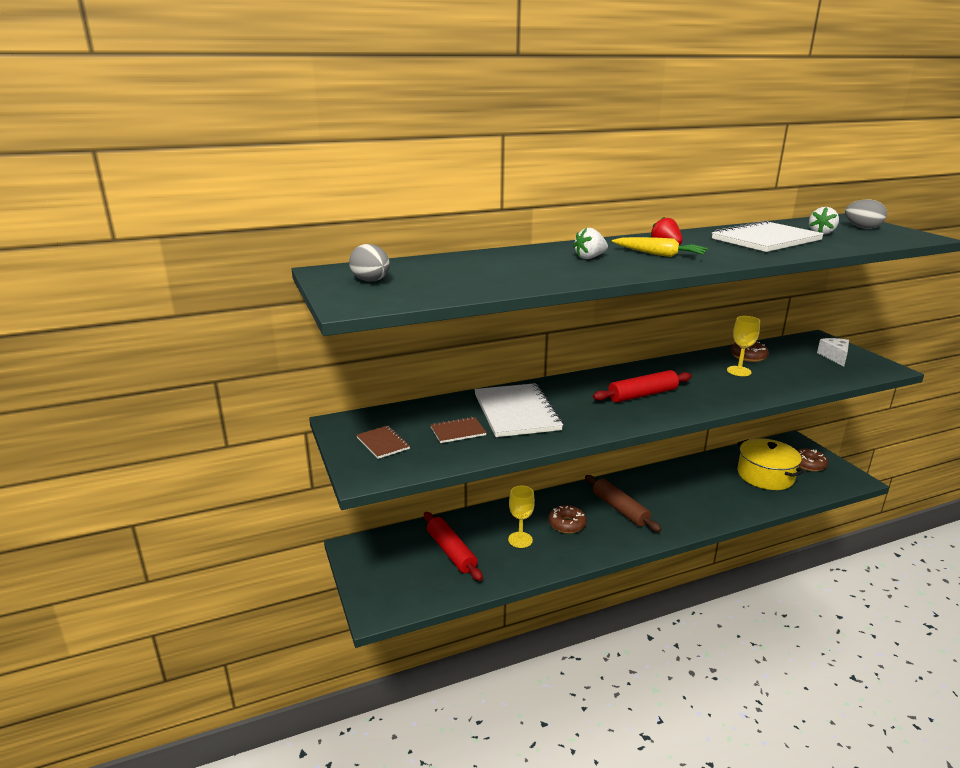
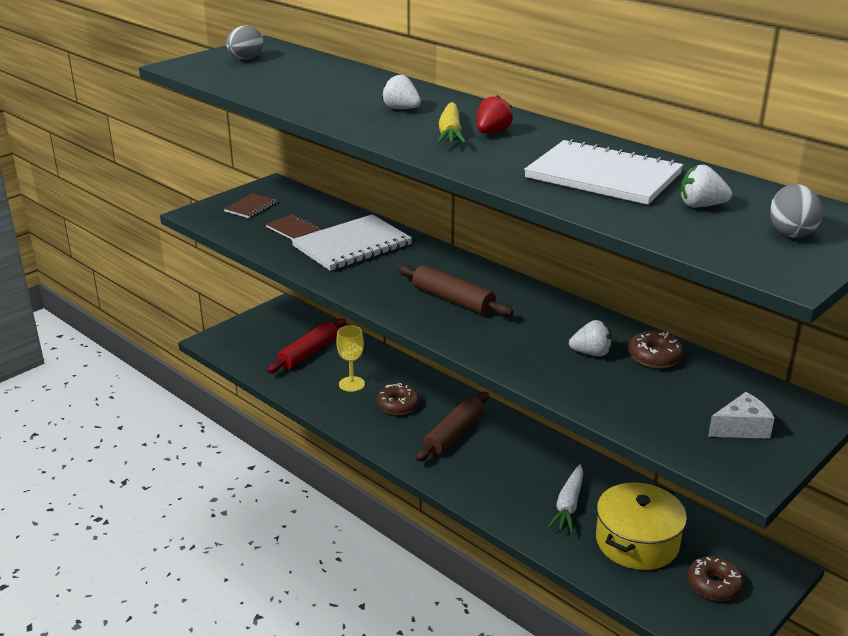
camera: 65 degrees right, 5 degrees up
red rolling pin [593,370,692,403] -> brown rolling pin [398,265,514,316]
yellow goblet [727,316,760,376] -> white strawberry [569,320,612,356]
none -> white carrot [547,464,583,533]

